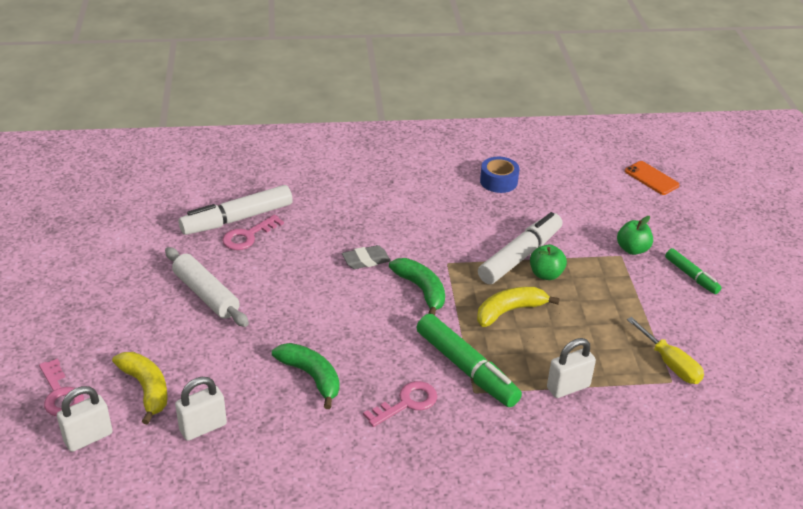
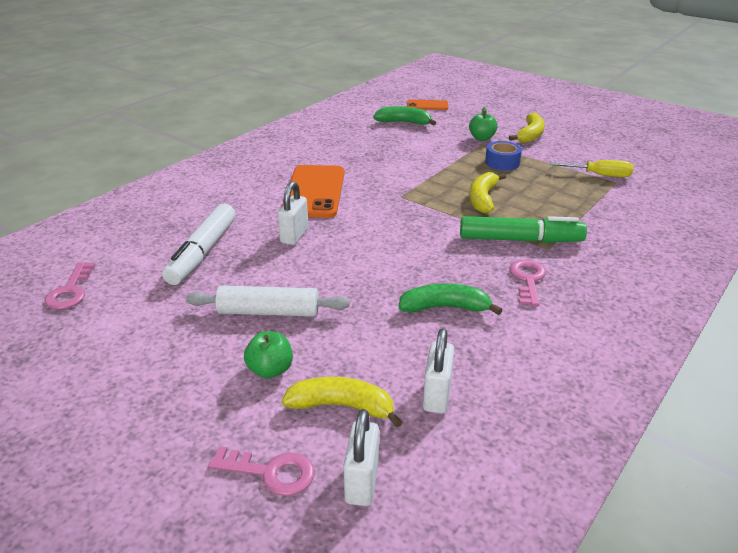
camera: 45 degrees left, 5 degrees down
pink key [222,214,284,250] -> pink key moved to [45,262,96,310]
grey eraser [342,245,391,269] -> none
green banana [389,258,445,315] -> green banana moved to [373,106,436,125]
white marker [478,212,562,284] -> none
blue tape [480,157,519,193] -> blue tape moved to [485,141,522,171]
green apple [530,245,567,280] -> green apple moved to [244,331,293,379]
white padlock [547,338,596,398] -> white padlock moved to [278,181,308,245]
green marker [665,248,722,294] -> yellow banana [509,113,545,143]
none -> orange phone [282,165,344,218]

